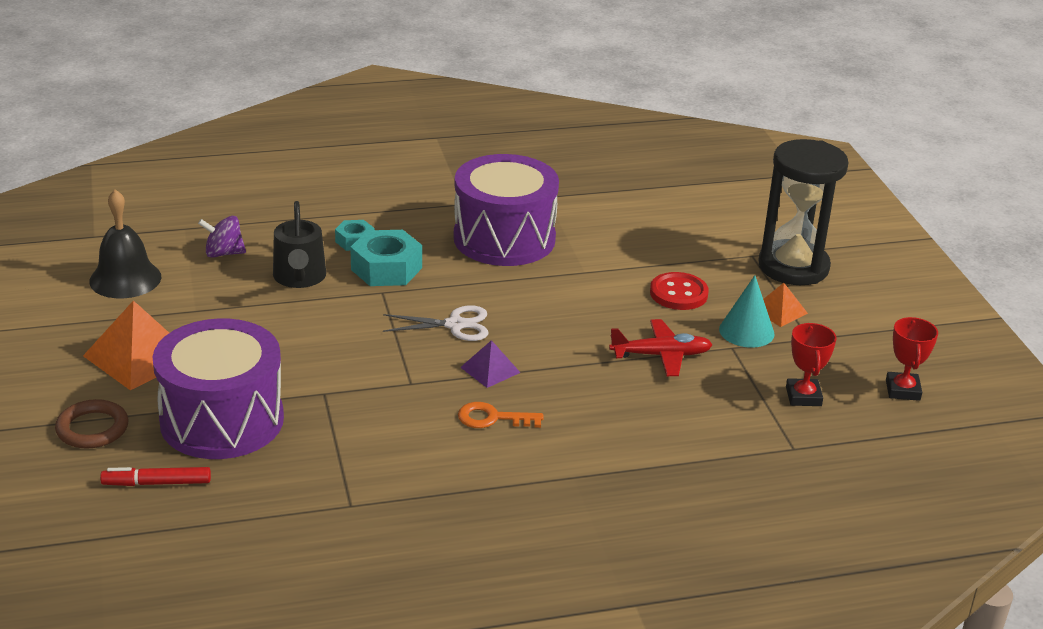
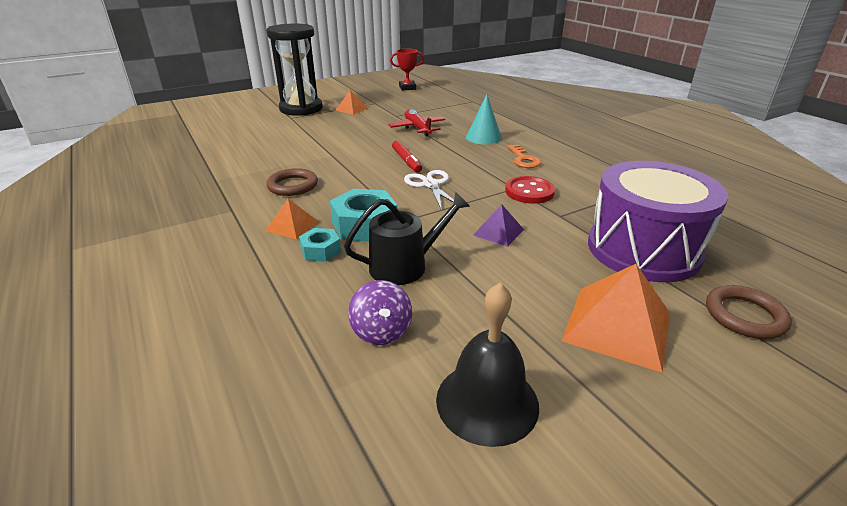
camera: 105 degrees left, 0 degrees up
red marker [100,467,211,486] -> red marker moved to [392,141,422,173]
purple drum [454,154,559,266] -> brown ring [266,168,318,196]
purple pyramid [460,340,521,388] -> purple pyramid moved to [473,204,524,247]
red button [650,272,709,310] -> red button moved to [505,176,555,204]
turquoise cone [719,275,774,348] -> turquoise cone moved to [466,94,502,144]
red trophy [786,323,837,406] -> none
none -> orange pyramid [266,199,319,239]

